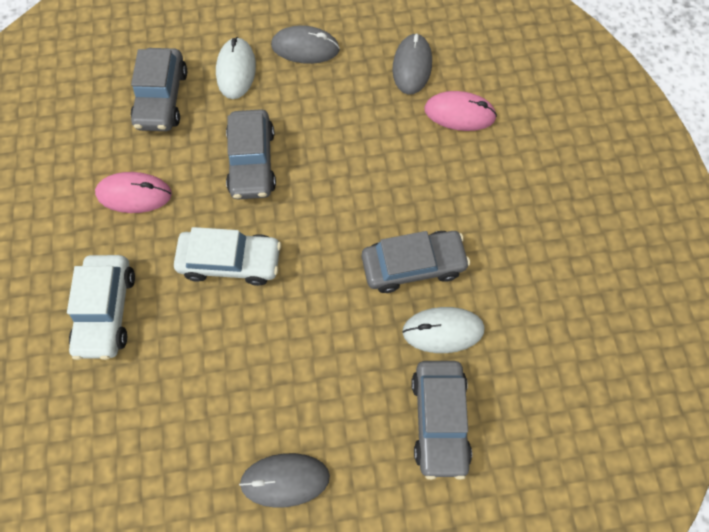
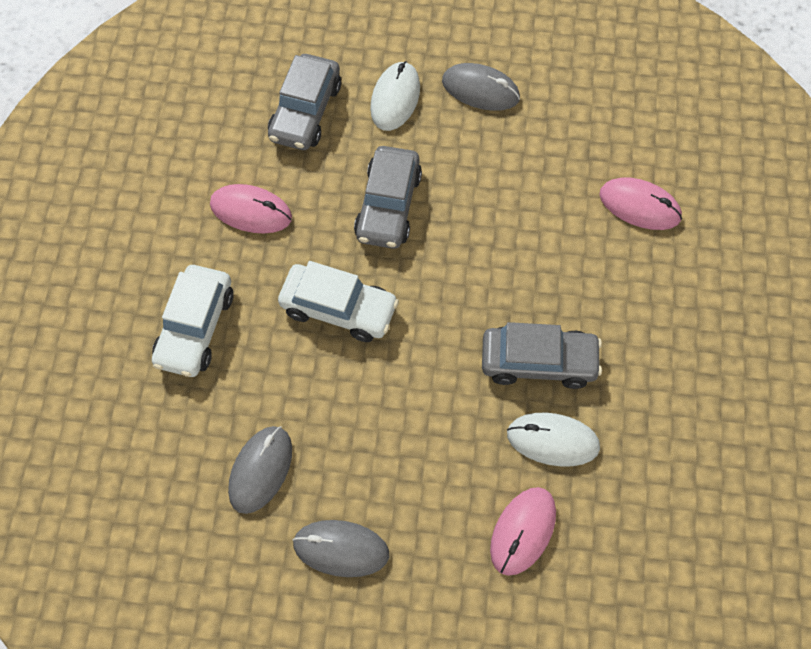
camera: 15 degrees right, 5 degrees down
grey mouse [392,33,432,95] -> grey mouse moved to [228,426,292,514]
grey car [411,361,472,480] -> pink mouse [490,487,556,576]

